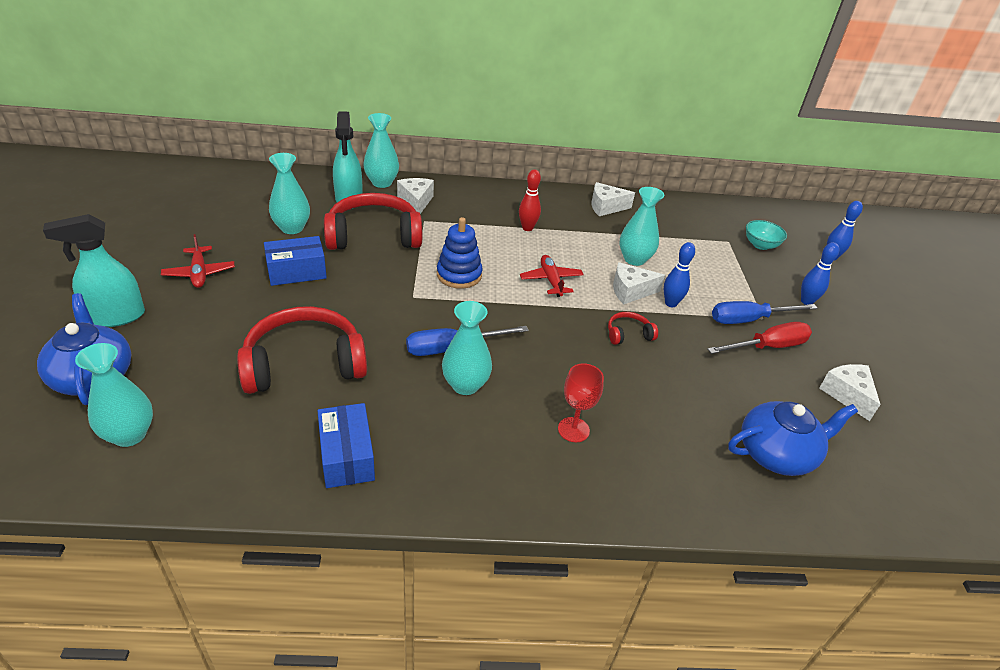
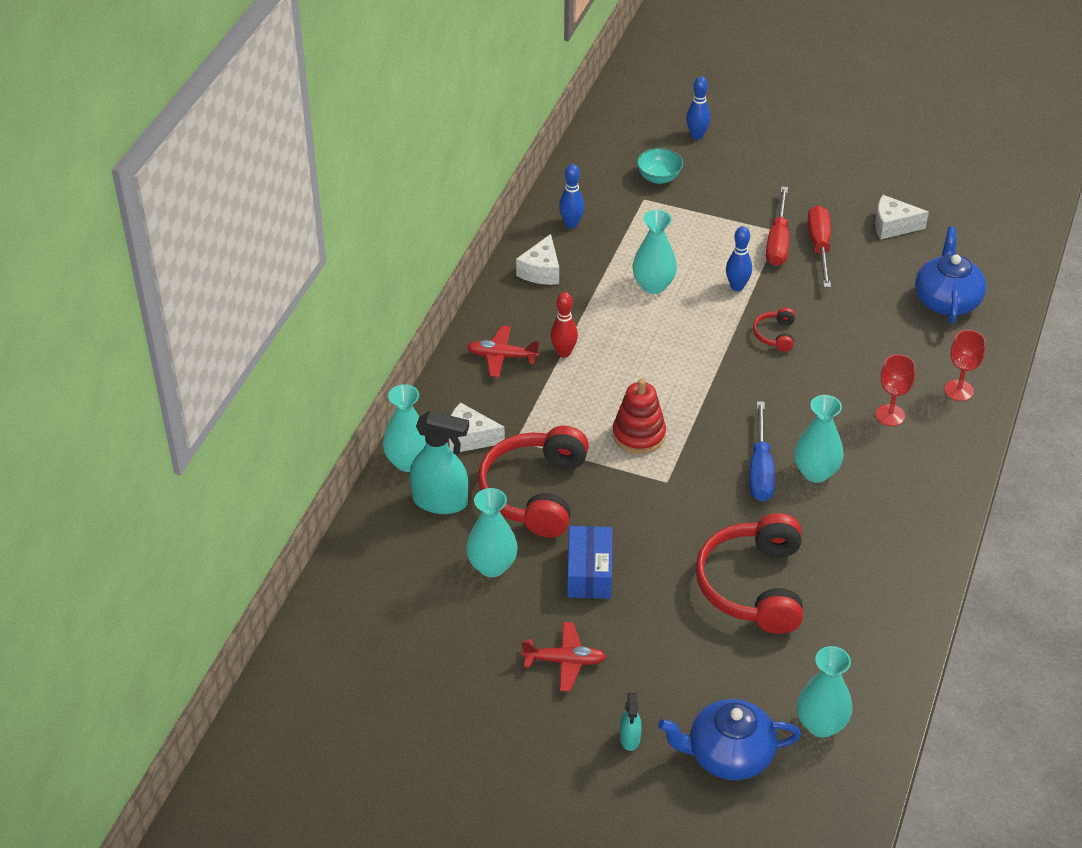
camera: 65 degrees left, 5 degrees up
turquoise spray bottle [43,214,145,327] -> turquoise spray bottle [620,693,642,751], size x0.51
blue box [317,403,375,488] -> none
blue stacking toy [437,217,483,289] -> red stacking toy [613,379,666,454]
red plane [520,255,584,297] -> red plane moved to [467,326,539,377]
white cheese [613,262,665,304] -> none
blue screwdriver [712,301,818,324] -> red screwdriver [766,186,789,266]
blue bowling pin [801,242,839,305] -> blue bowling pin moved to [559,164,585,228]
none -> red goblet [944,330,986,401]

